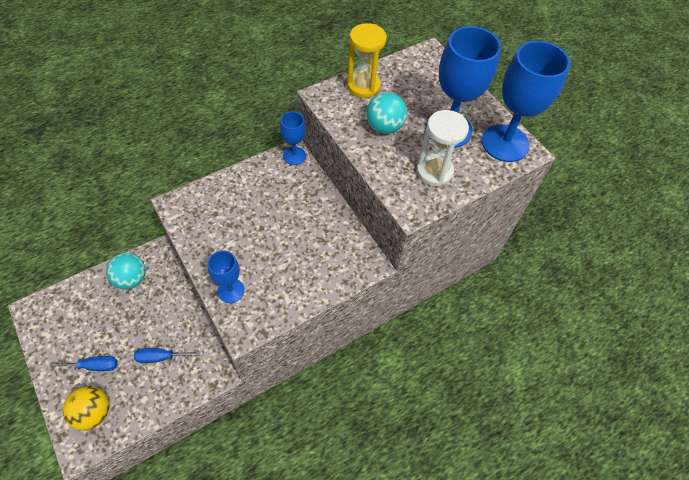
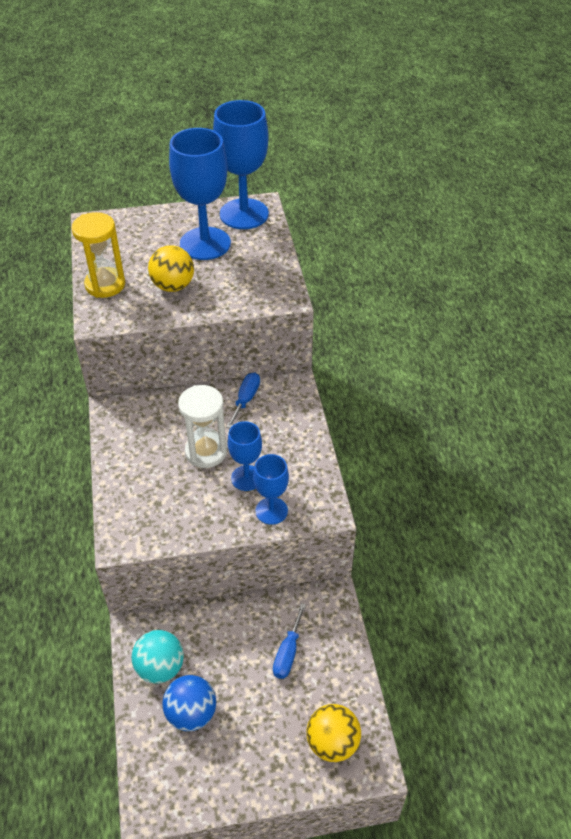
camera: 65 degrees left, 10 degrees down
blue screwdriver [49,356,118,371] -> blue screwdriver moved to [226,372,260,428]
blue goblet [280,111,306,165] -> blue goblet moved to [228,421,262,491]
turquoise ball [366,92,407,134] -> yellow ball [148,245,194,292]
white hourglass [416,110,469,186] -> white hourglass moved to [178,385,227,468]
none -> blue ball [162,675,216,731]

